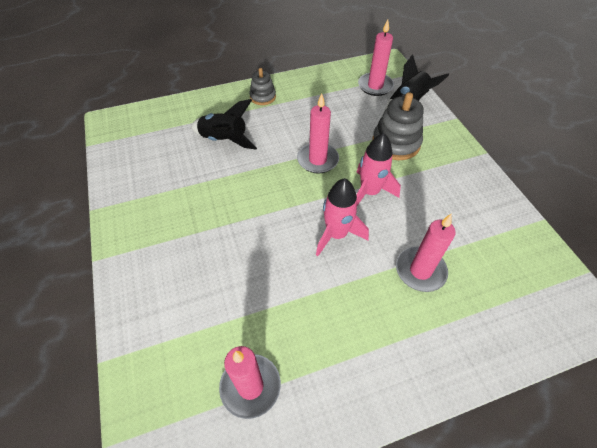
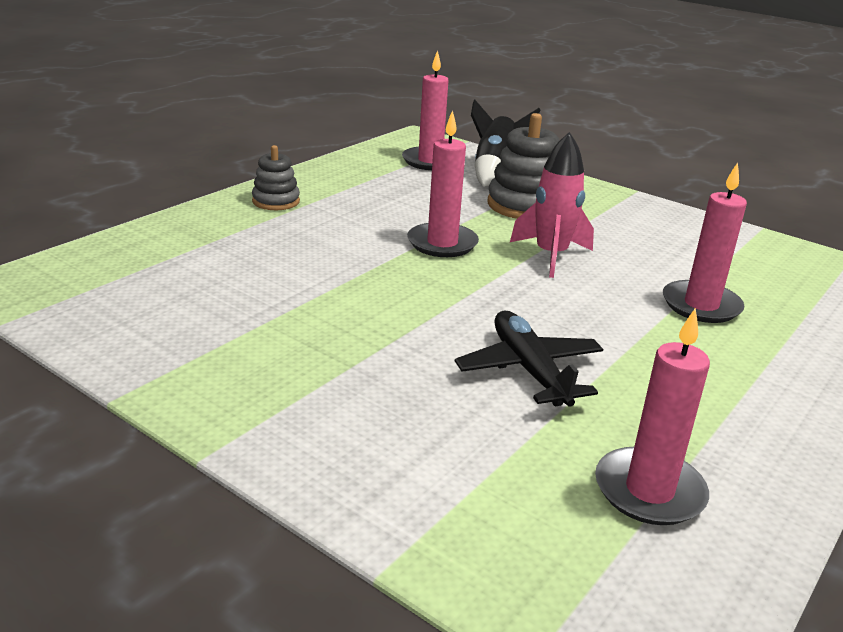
camera: 35 degrees left, 25 degrees down
black rocket [191,99,257,150] -> none
pink rocket [316,178,369,256] -> none
none -> black plane [455,311,603,407]

